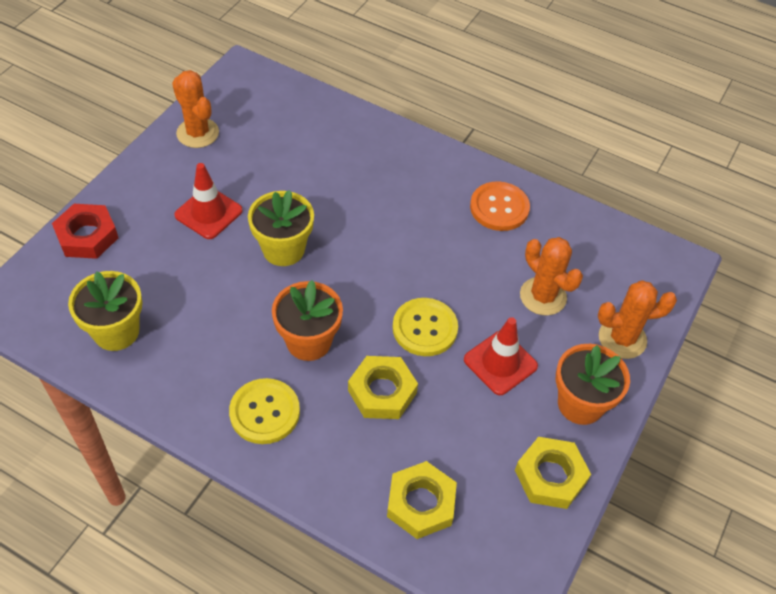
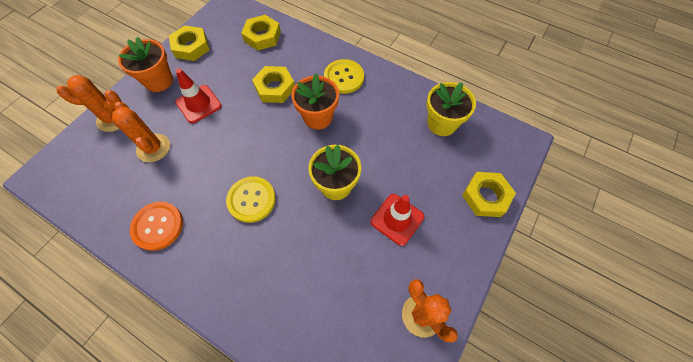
camera: 175 degrees left, 10 degrees up
red nut [52,204,118,259] -> yellow nut [462,172,516,217]
yellow button [393,298,458,356] -> yellow button moved to [226,176,276,223]

